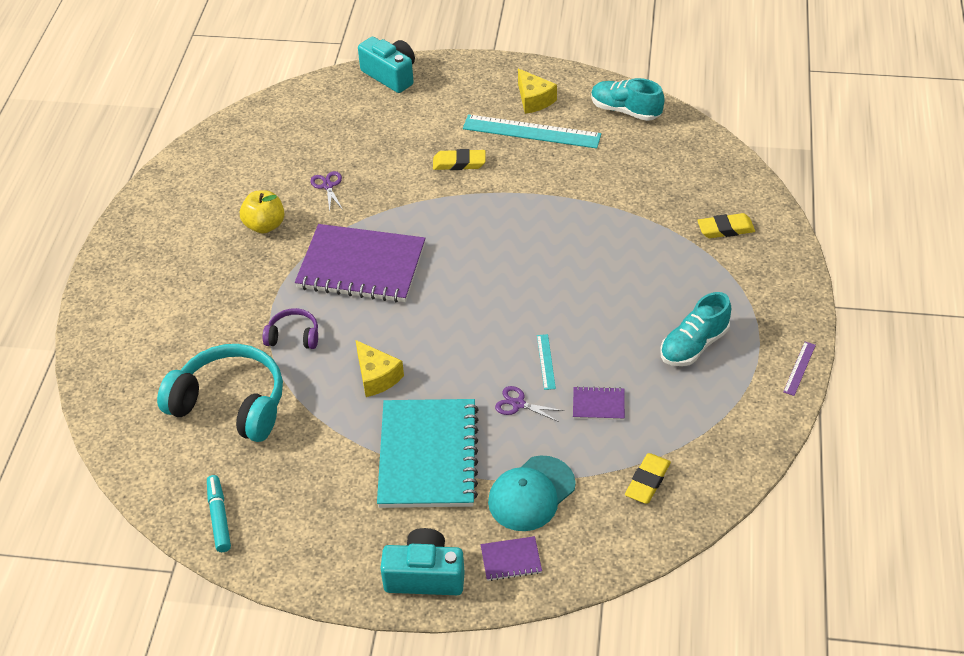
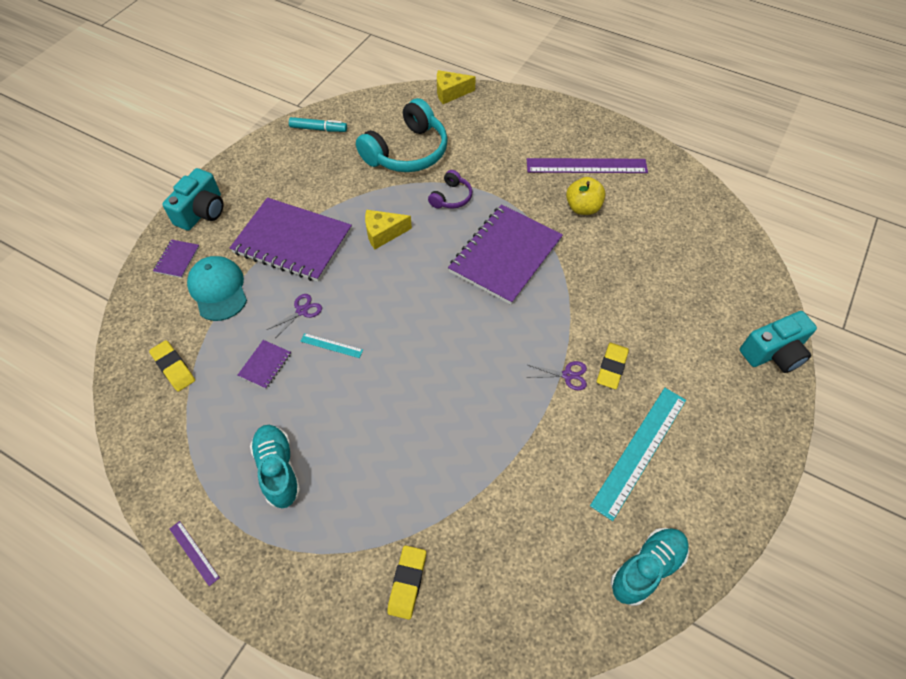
camera: 110 degrees right, 10 degrees up
purple scissors [310,171,343,212] -> purple scissors moved to [527,361,587,390]
turquoise notebook [377,399,479,508] -> purple notebook [230,197,352,282]
yellow cheese [518,68,557,114] -> yellow cheese moved to [437,70,476,104]
none -> purple ruler [527,158,648,173]

